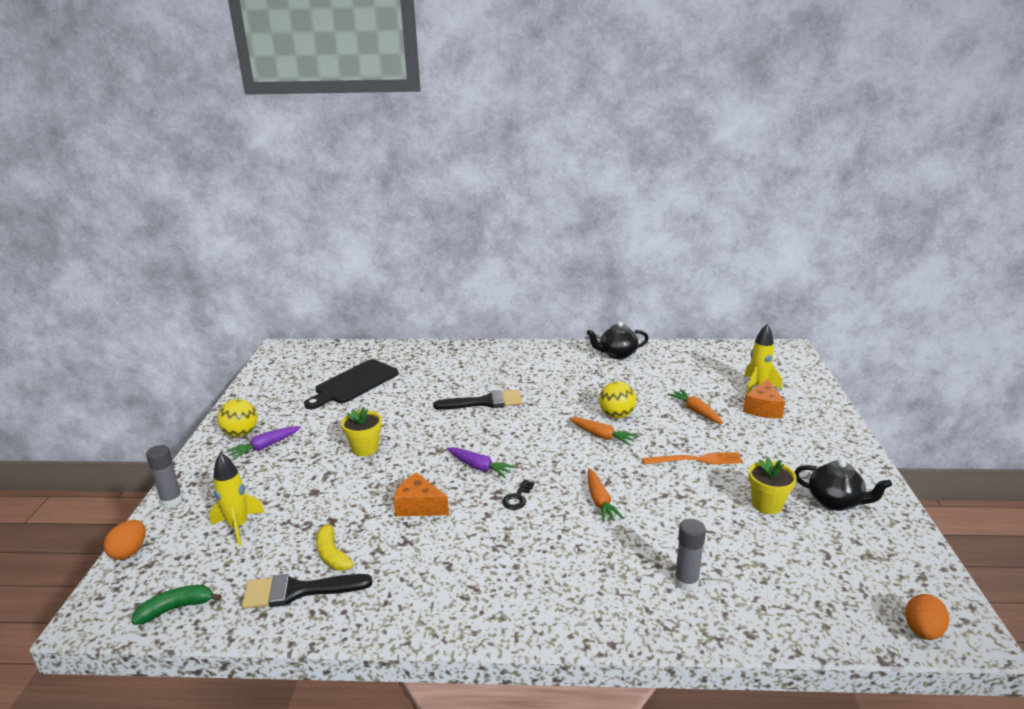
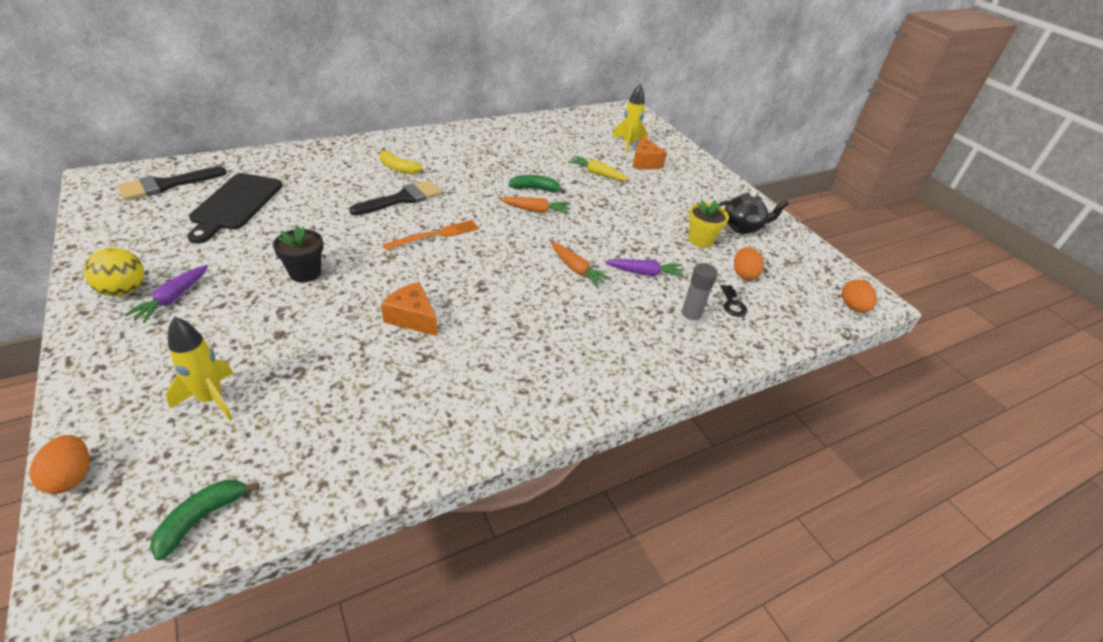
camera: 35 degrees left, 15 degrees up
grey glue stick [146,445,183,508] -> none
black brush [242,574,372,609] -> black brush moved to [117,167,227,200]
yellow banana [316,519,354,571] -> yellow banana moved to [380,148,423,174]
yellow flower pot [341,407,382,456] -> black flower pot [273,225,323,283]
orange cheese [393,472,449,517] -> orange cheese turned 45 degrees clockwise [381,282,438,336]
purple carrot [447,447,516,478] -> purple carrot moved to [605,259,684,278]
black key [502,479,534,510] -> black key moved to [720,285,747,317]
black teapot [587,321,649,359] -> none
yellow ball [599,381,636,419] -> green banana [509,175,565,194]
orange fork [642,452,743,465] -> orange fork moved to [383,220,479,250]
orange carrot [668,389,723,424] -> yellow carrot [568,156,628,181]
none -> orange egg [734,247,764,280]

